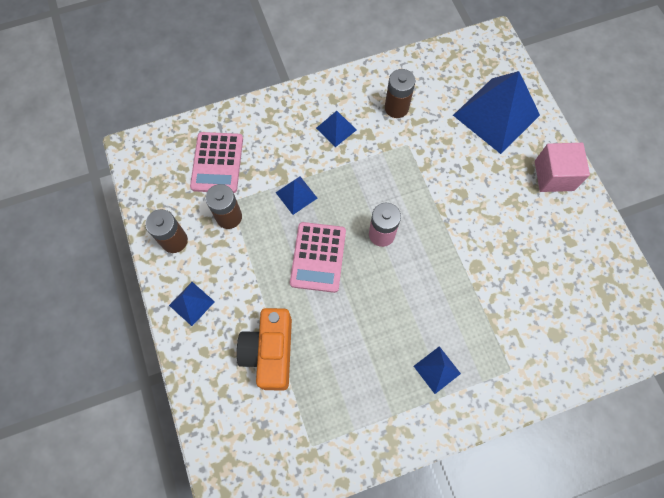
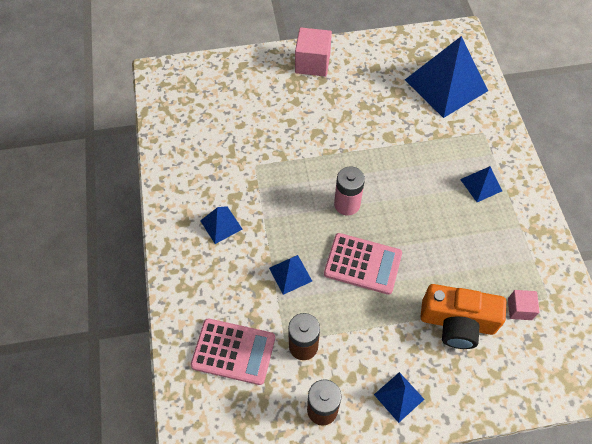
camera: 80 degrees left, 10 degrees down
brown battery [385,69,415,118] -> none
blue pyramid [453,71,540,154] -> blue pyramid moved to [405,36,488,118]
none -> pink cube [508,290,540,320]

